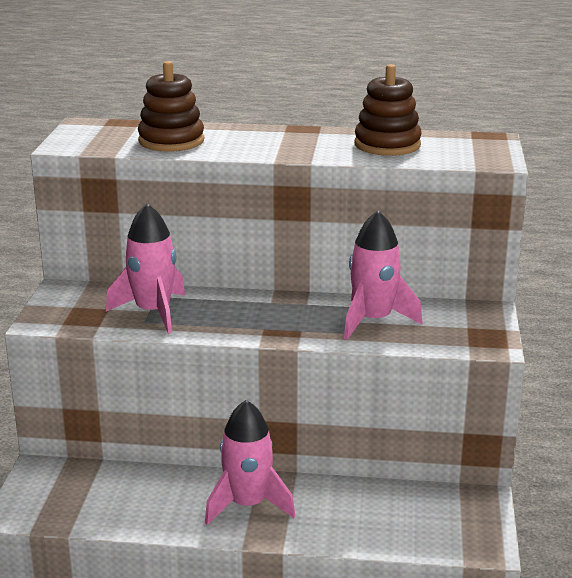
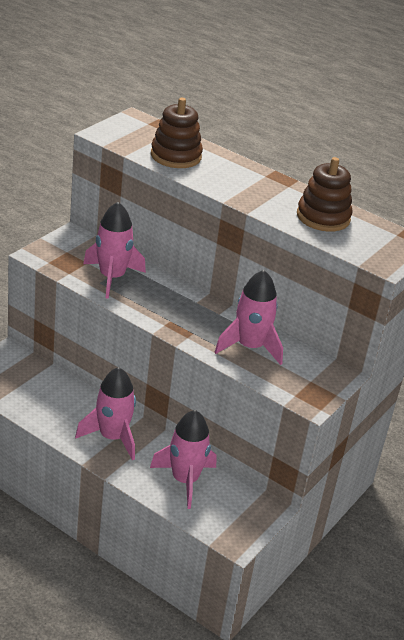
camera: 25 degrees right, 10 degrees up
none -> pink rocket [150,410,217,509]

